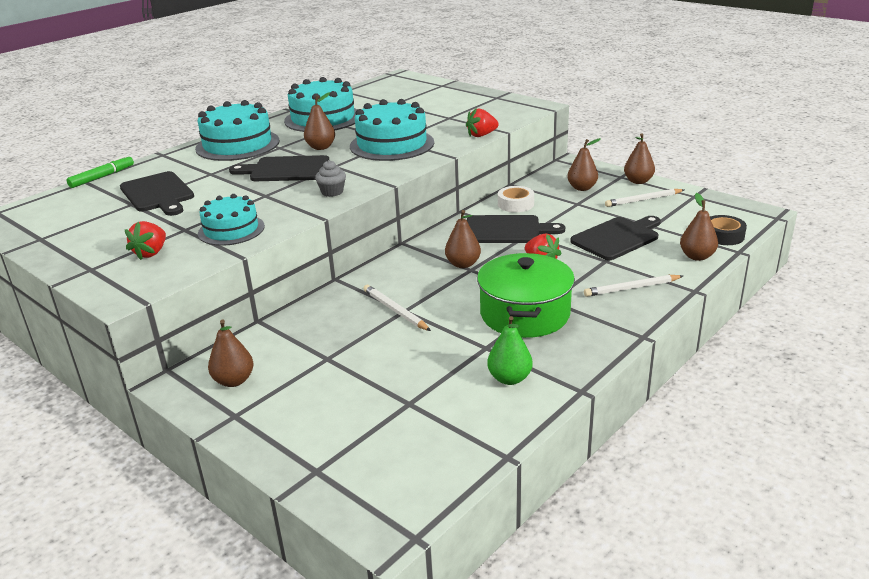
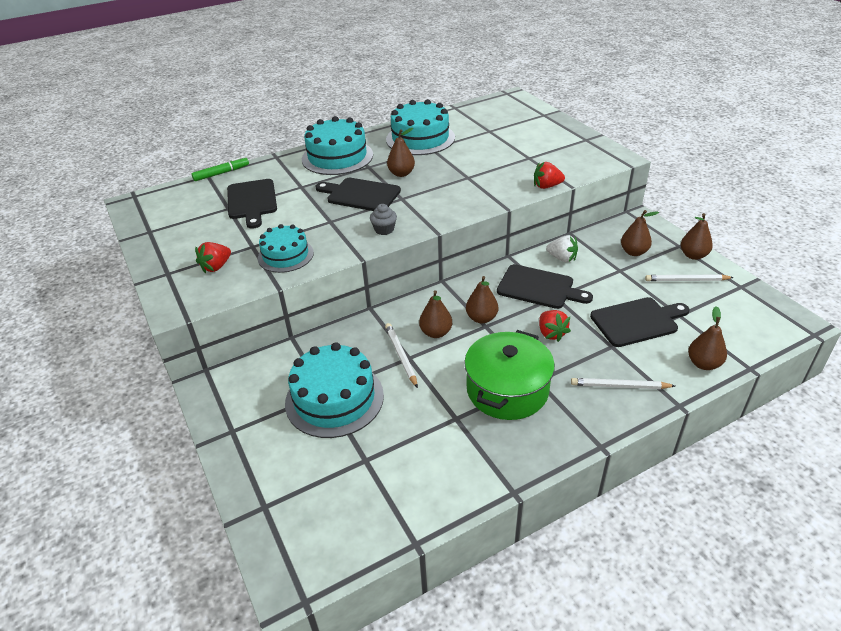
camera: 20 degrees right, 10 degrees up
brown pear [208,320,254,387] -> brown pear moved to [419,290,452,338]
turquoise cake [350,99,434,161] -> turquoise cake moved to [285,342,384,438]
green pear [487,316,533,385] -> none
white tape [498,186,534,212] -> white strawberry [546,235,578,262]
black tape [710,215,747,245] -> none

